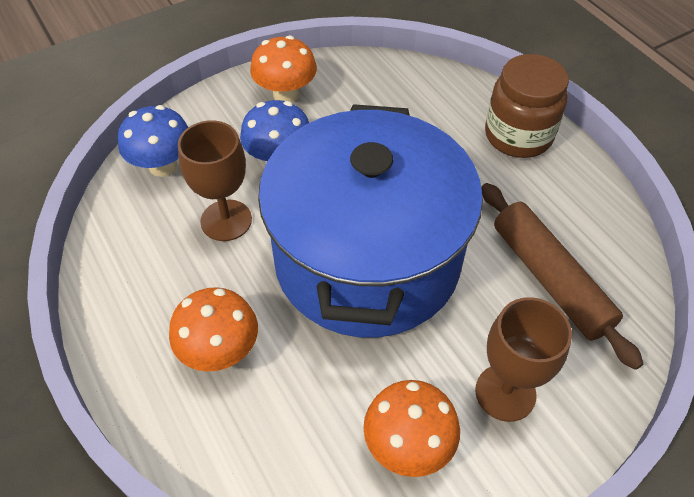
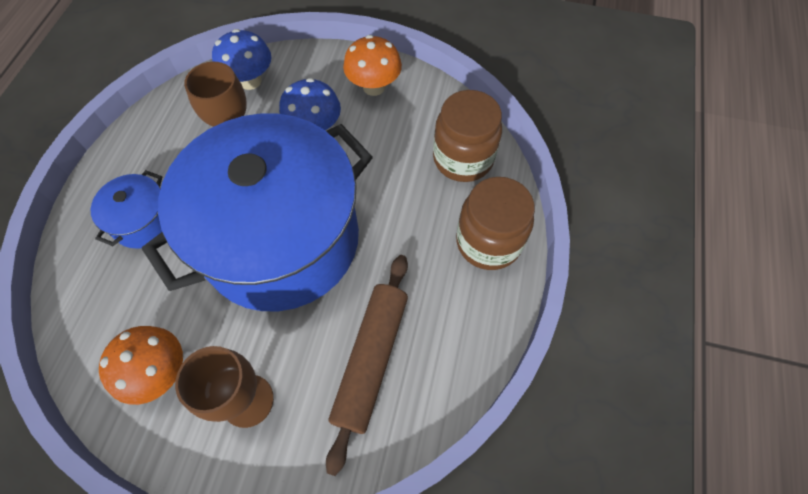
camera: 45 degrees right, 10 degrees up
orange mushroom [169,287,258,371] -> blue pot [91,170,162,249]
none -> brown jar [433,90,502,182]

